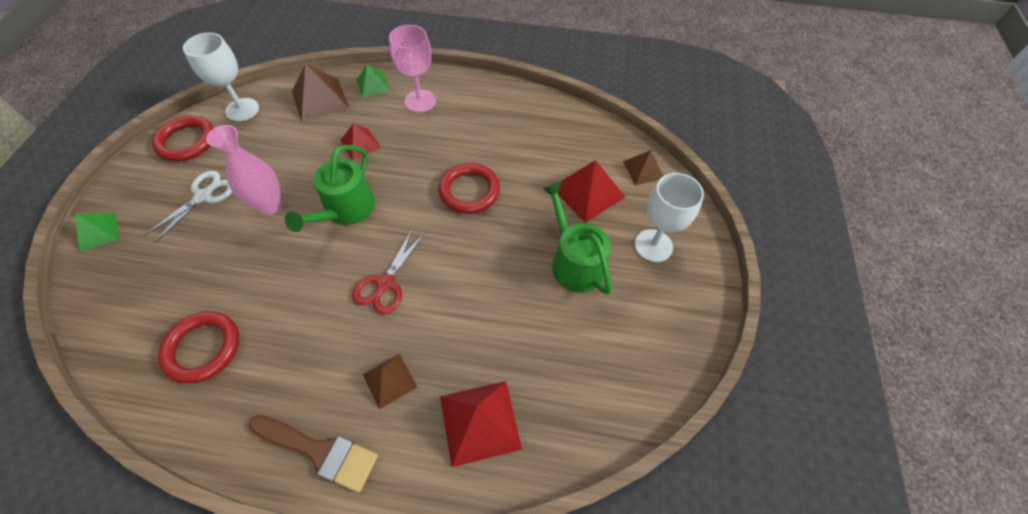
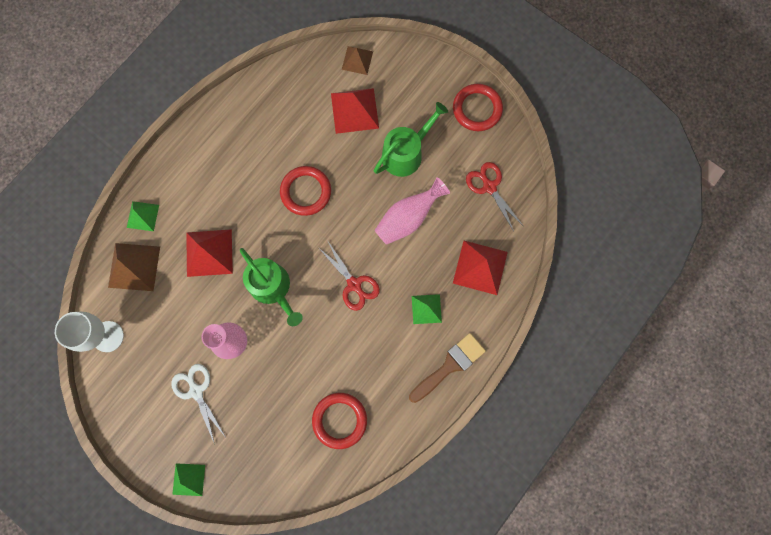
camera: 60 degrees left, 20 degrees up
red ring [152,116,214,161] -> red ring moved to [453,84,503,131]
red pyramid [340,124,381,160] -> red pyramid [186,229,233,277], size x1.62
brown pyramid [363,354,417,409] -> green pyramid [412,294,442,324]
pink goblet [389,25,436,113] -> none
green watering can [542,182,612,295] -> green watering can turned 135 degrees clockwise [374,102,448,177]
white goblet [635,173,704,262] -> none
none -> pink vase [375,177,450,245]
none -> red scissors [466,162,522,231]

